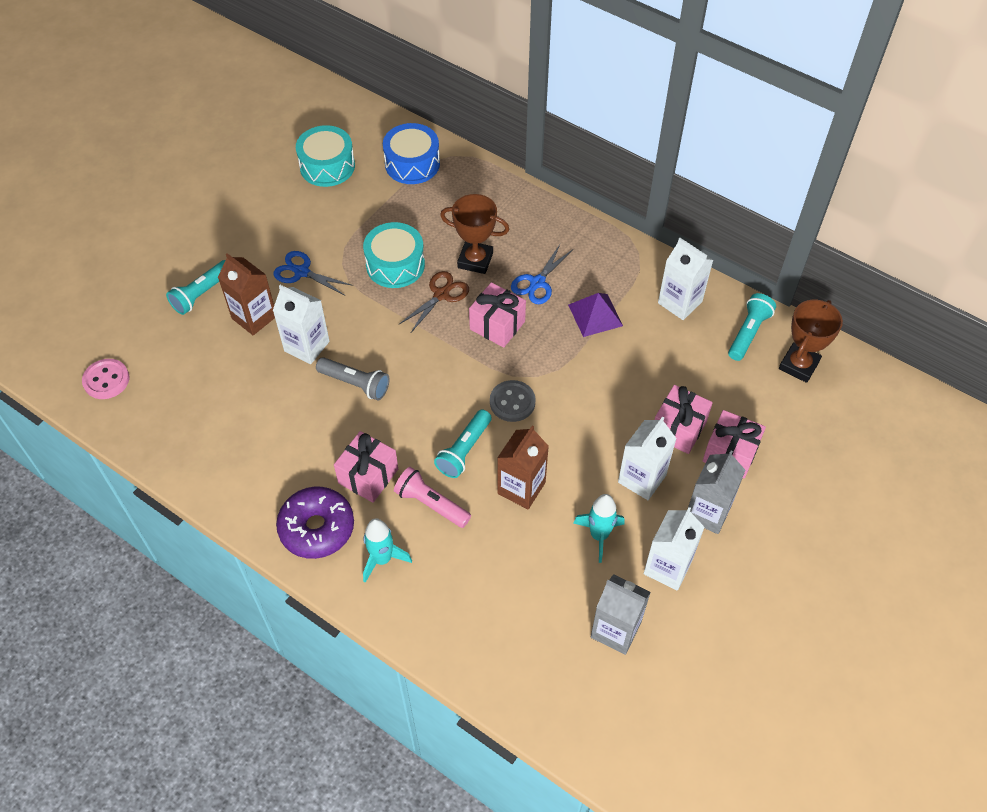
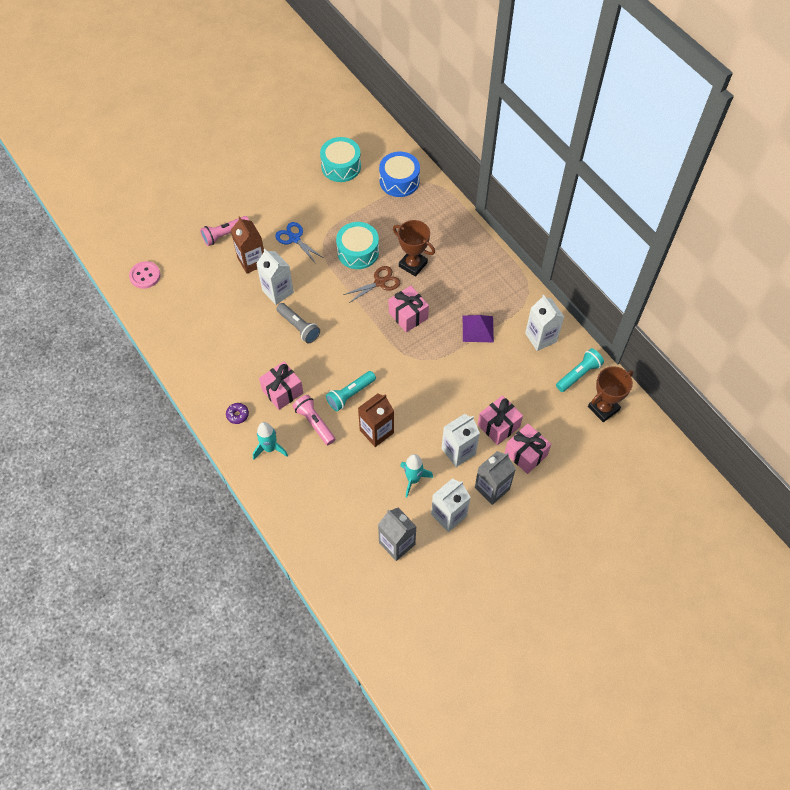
camera: 20 degrees right, 5 degrees up
turquoise flashlight [166,260,226,315] -> pink flashlight [200,216,249,246]
purple donut [276,487,354,559] -> purple donut [226,403,249,424], size x0.45
grey button [490,380,536,422] -> none
blue scissors [511,245,573,304] -> none

